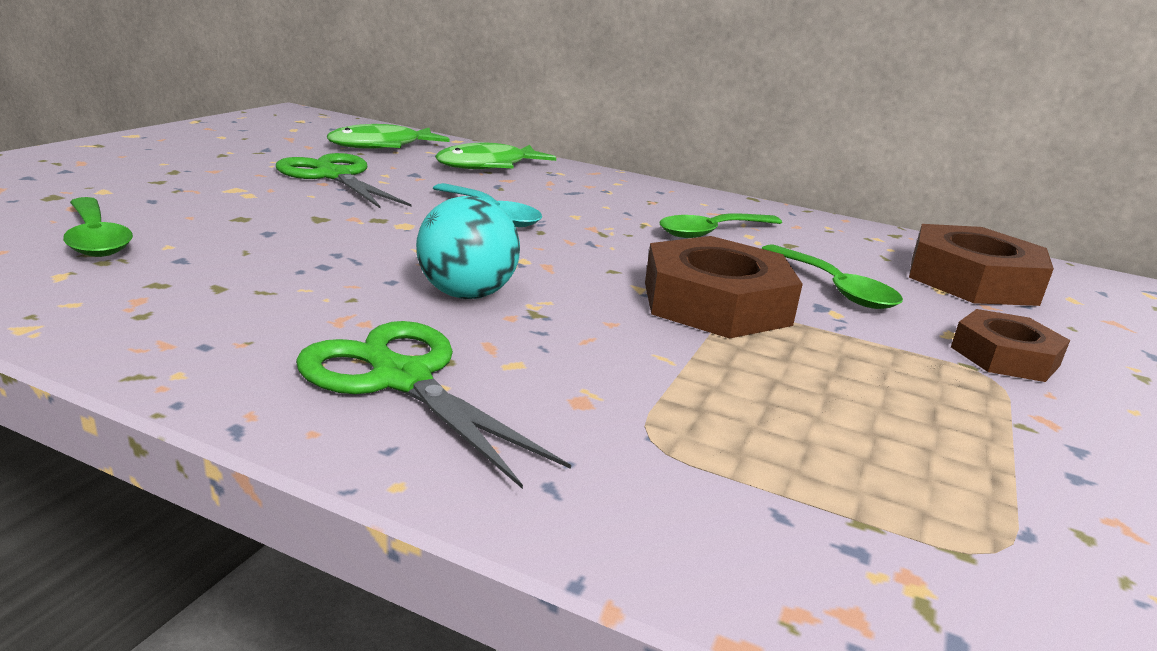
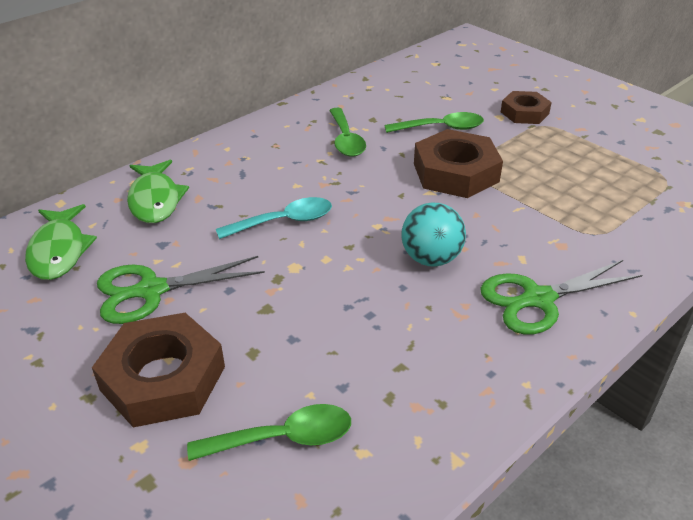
camera: 65 degrees left, 15 degrees up
brown nut [909,224,1054,306] -> brown nut moved to [92,313,225,427]

